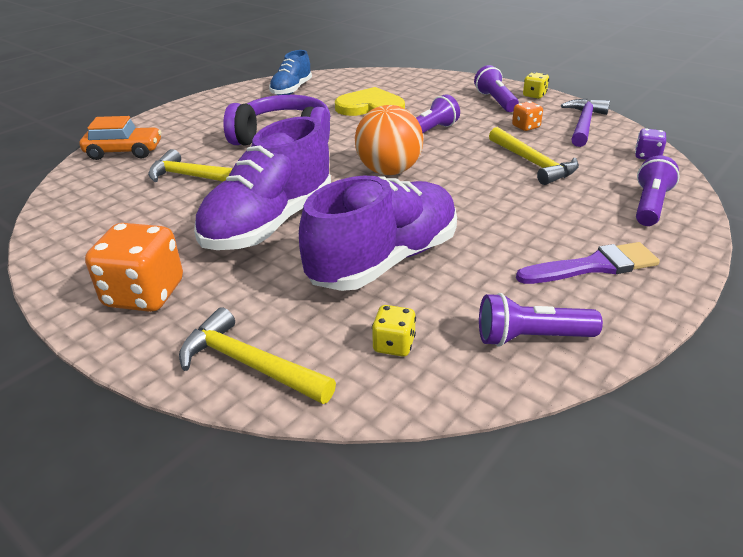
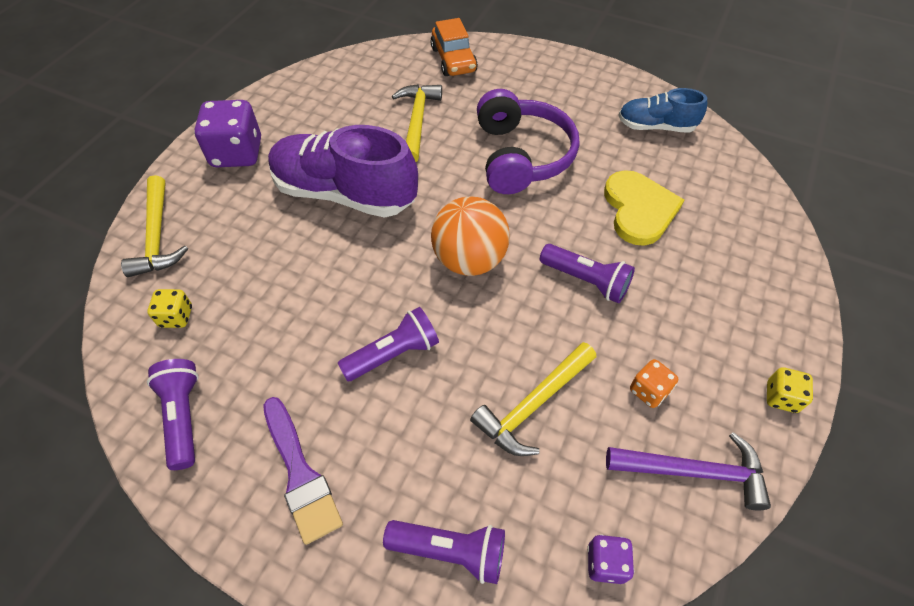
camera: 75 degrees right, 20 degrees up
orange dice [85,223,183,312] -> purple dice [194,100,261,167]
yellow hammer [179,307,336,404] -> yellow hammer turned 150 degrees clockwise [121,175,188,277]
purple shoe [299,176,457,291] -> none
purple flashlight [474,65,519,112] -> purple flashlight moved to [338,307,439,381]

